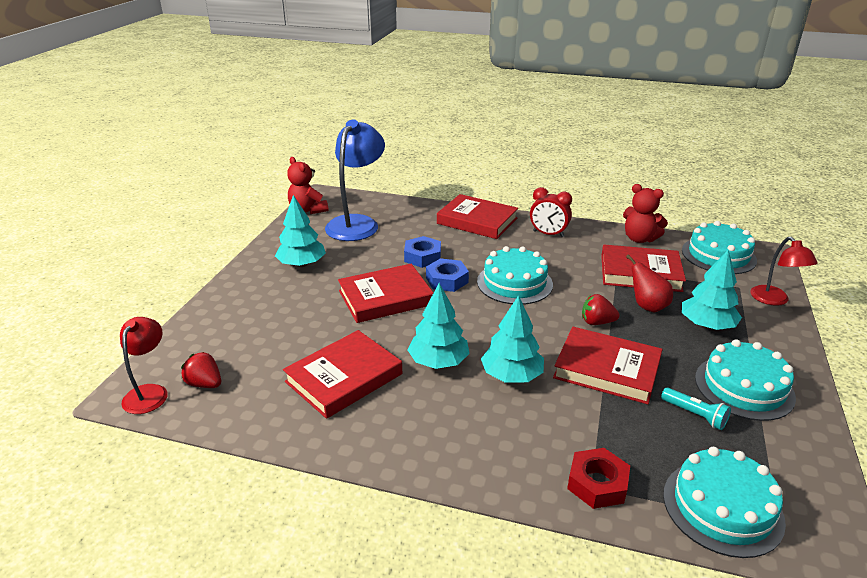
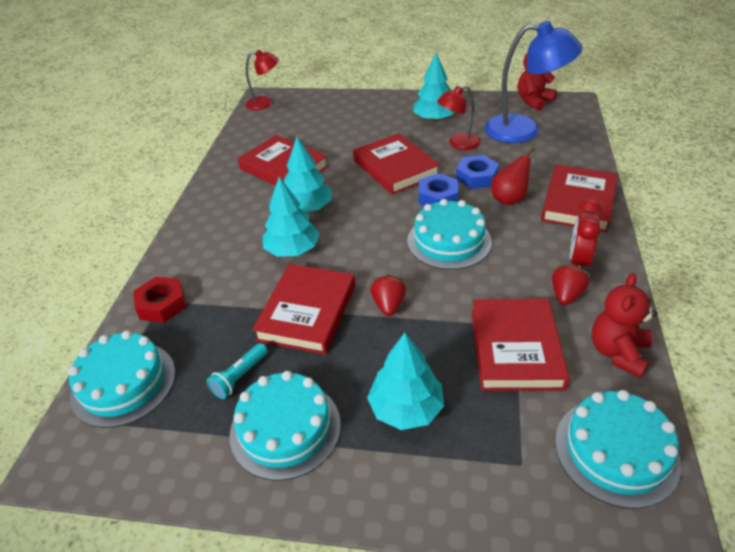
camera: 85 degrees right, 10 degrees up
red strawberry [181,352,221,388] -> red strawberry moved to [552,264,589,305]
red pear [626,254,673,313] -> red pear moved to [491,147,535,205]
red lamp [750,237,818,306] -> red lamp moved to [437,86,481,150]

